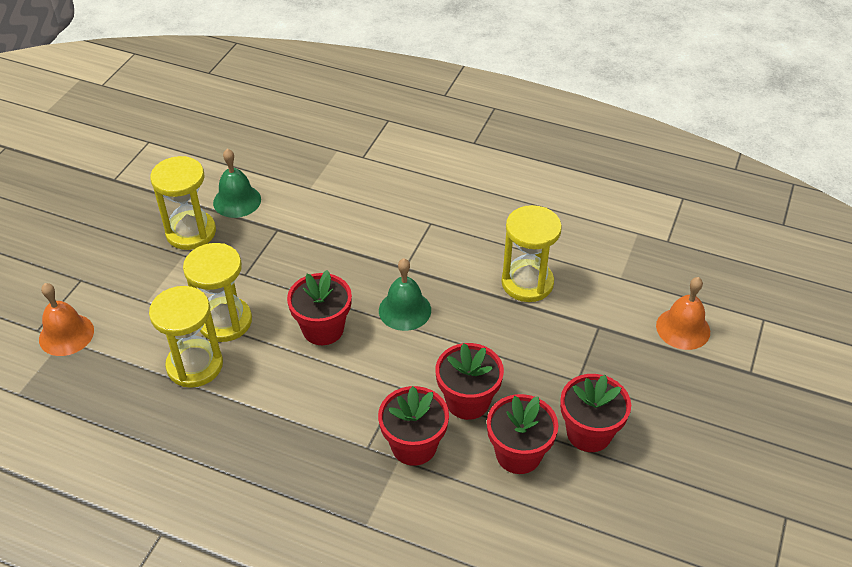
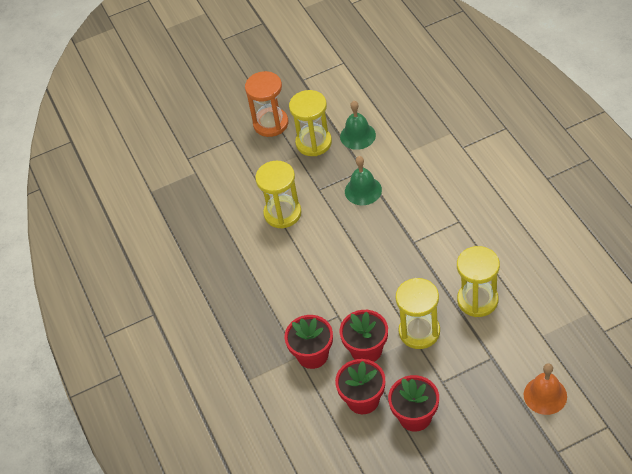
camera: 50 degrees right, 5 degrees up
orange bell [39,283,94,356] -> none
yellow hourglass [149,286,223,388] -> yellow hourglass moved to [396,278,440,349]
red flower pot [287,270,352,345] -> none
green bell [379,258,431,331] -> green bell moved to [345,156,382,205]
none -> orange hourglass [245,71,289,137]

